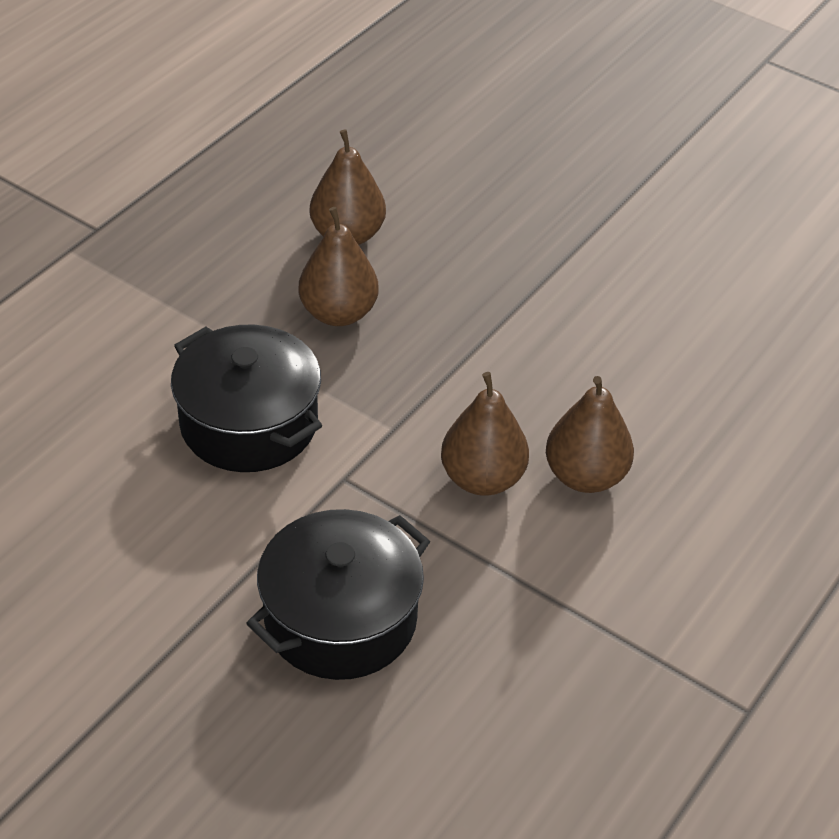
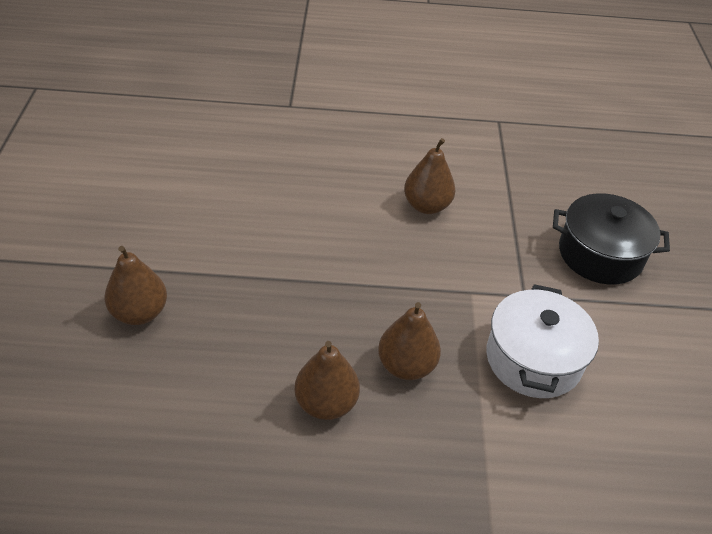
camera: 125 degrees left, 0 degrees up
black pot [171,324,322,472] -> white pot [486,284,599,398]
brown pear [441,372,529,496] -> brown pear moved to [104,246,167,325]

